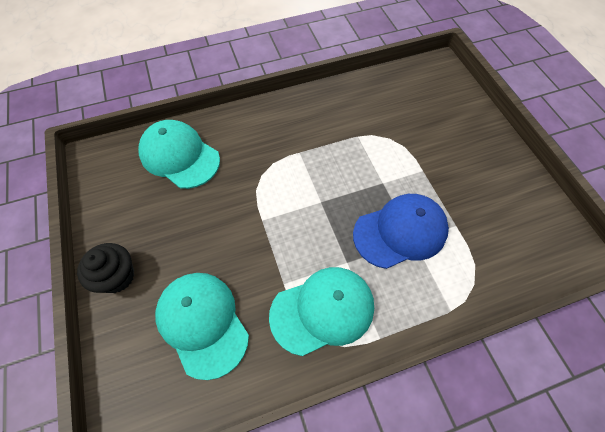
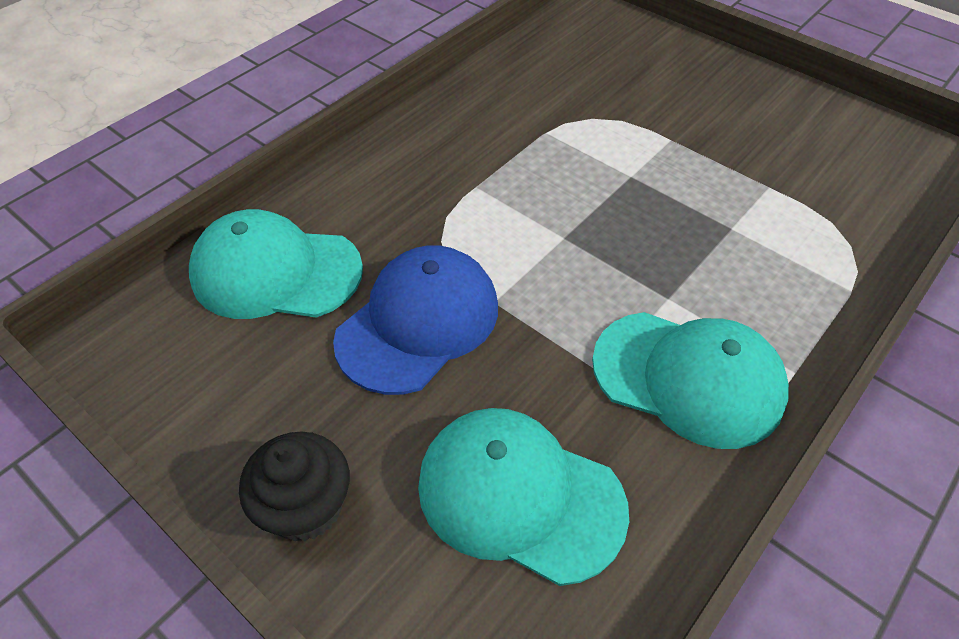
camera: 30 degrees left, 10 degrees down
turquoise cap [269,267,374,356] -> turquoise cap turned 75 degrees clockwise [592,312,789,449]
blue cap [353,194,449,269] -> blue cap moved to [333,245,498,395]

